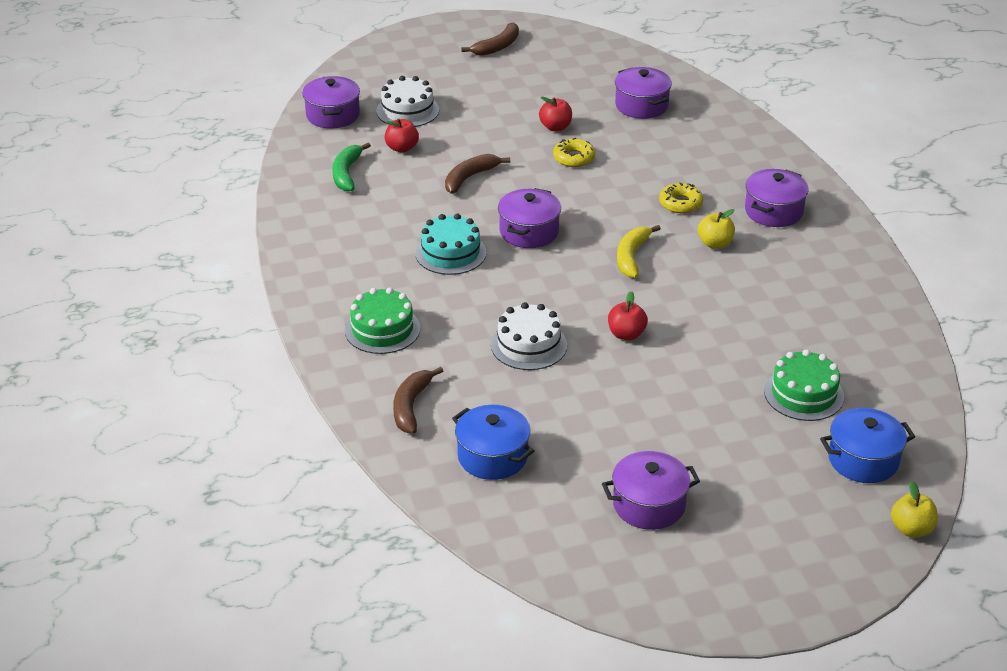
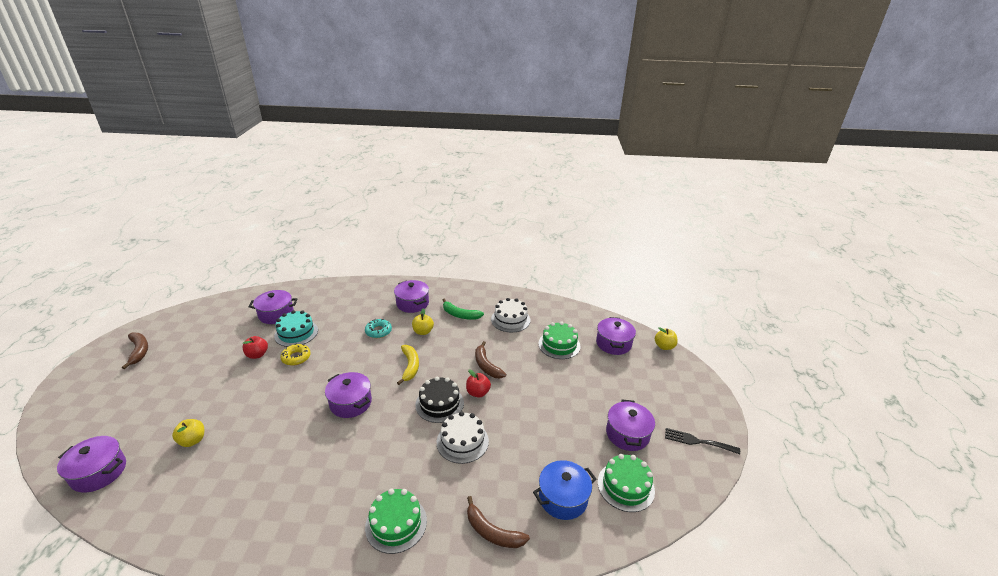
camera: 70 degrees left, 5 degrees down
green banana [332,143,371,192] -> green banana moved to [443,298,484,320]
white cake [376,76,439,127] -> white cake moved to [491,298,530,332]
red apple [385,119,419,153] -> yellow apple [172,419,204,447]
turquoise cake [415,214,486,275] -> turquoise cake moved to [274,310,318,347]
brown banana [445,154,510,194] -> brown banana moved to [475,341,506,378]
yellow banana [617,225,661,278] -> yellow banana turned 135 degrees counterclockwise [397,345,419,385]
yellow donut [659,182,703,214] -> turquoise donut [365,319,392,338]
blue pot [820,408,915,483] -> purple pot [596,317,636,355]
none -> black cake [415,377,464,423]
none -> green cake [598,454,655,512]
none -> black fork [665,428,740,454]

